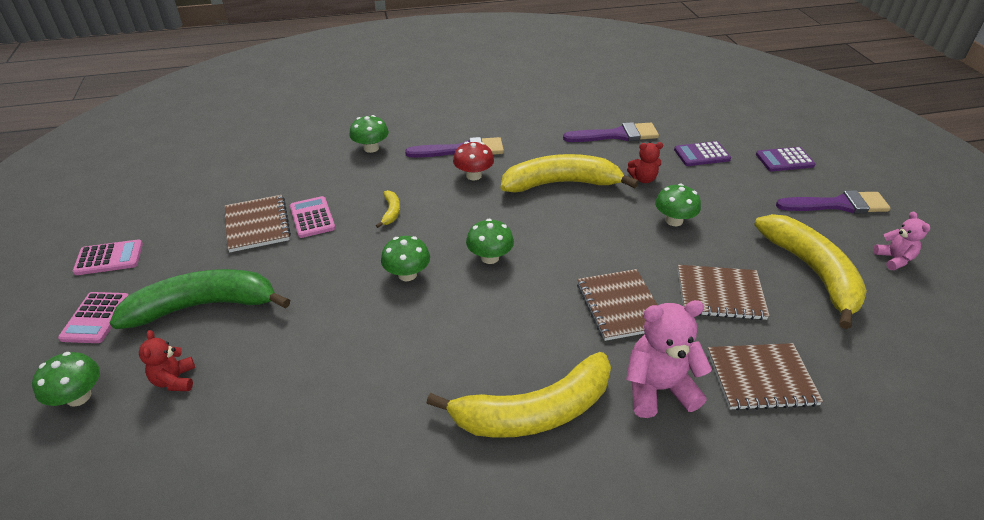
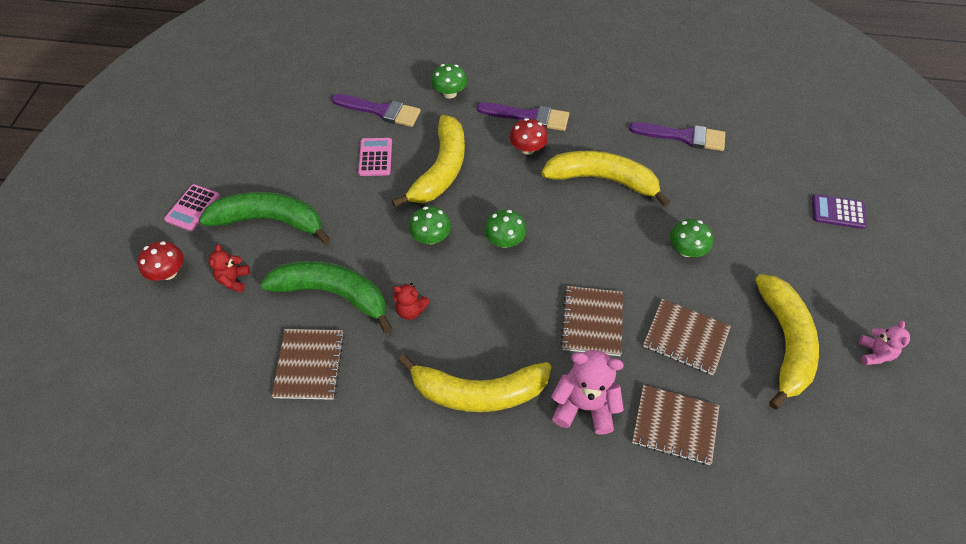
camera: 20 degrees right, 15 degrees up
green mushroom [32,352,100,407] -> red mushroom [138,241,184,281]
pink calculator [73,240,143,275] -> none
brown notebook [225,195,291,252] -> brown notebook moved to [271,329,344,400]
yellow banana [376,190,400,228] -> yellow banana [392,115,465,207], size x2.49
red teddy bear [627,142,663,183] -> red teddy bear moved to [393,283,430,320]
purple calculator [674,141,731,166] -> none
purple brush [776,190,891,213] -> purple brush moved to [331,94,421,127]
none -> green banana [260,261,392,333]

